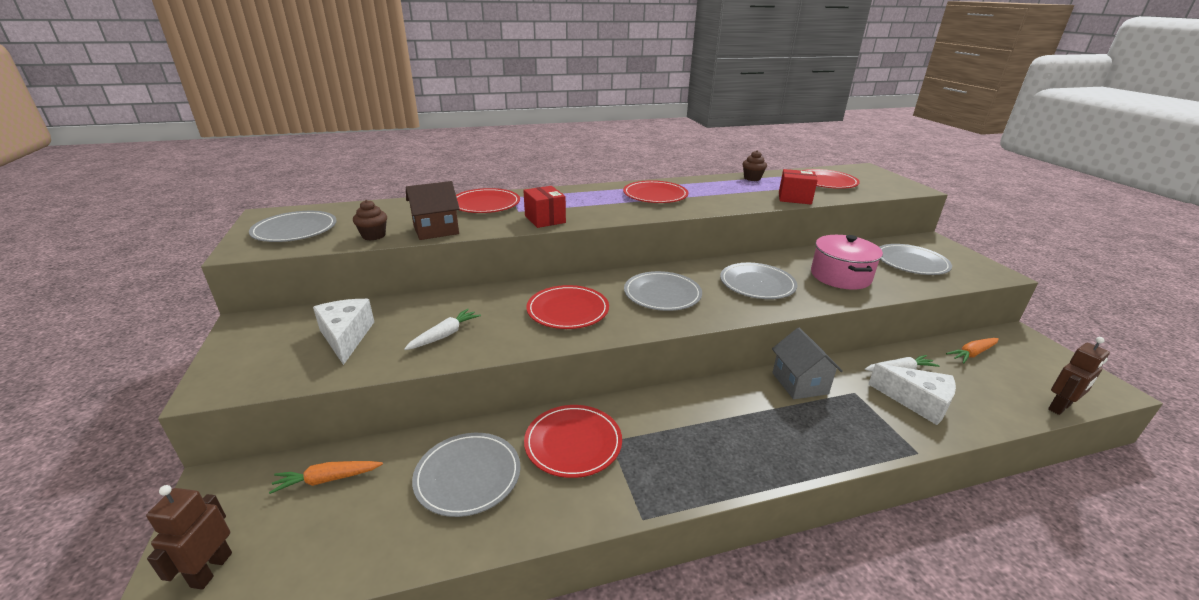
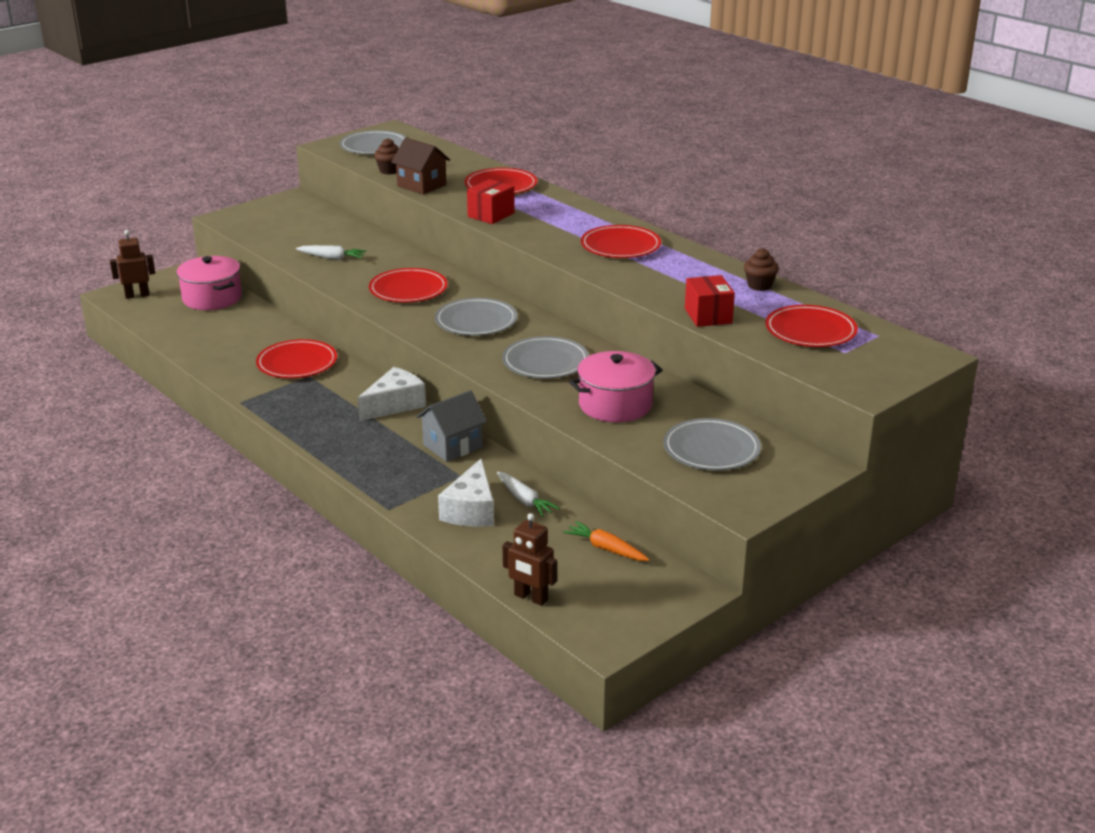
camera: 65 degrees right, 0 degrees up
orange carrot [269,461,383,494] -> pink pot [176,256,242,310]
white cheese [313,299,374,365] -> white cheese moved to [357,367,426,421]
grey plate [412,433,520,517] -> none

